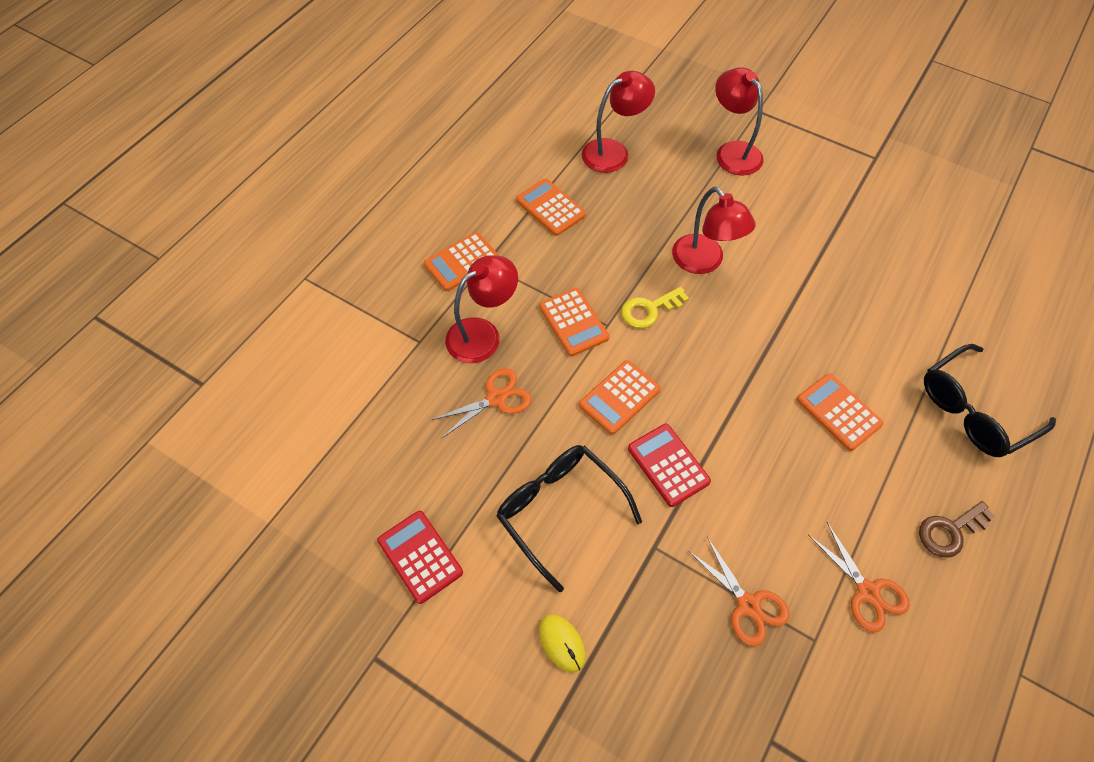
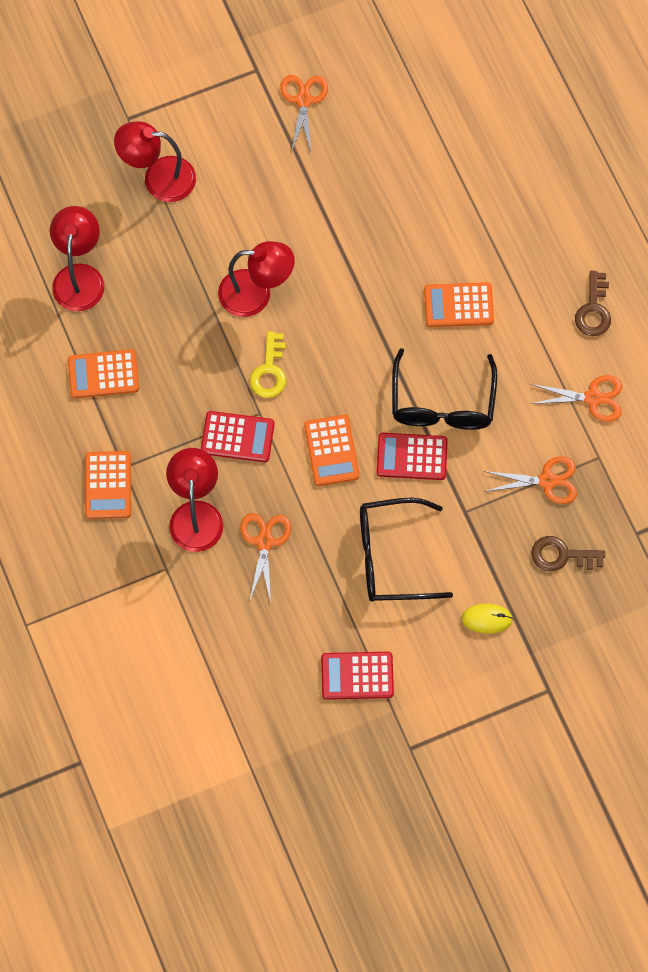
camera: 55 degrees left, 10 degrees up
orange calculator [539,288,609,356] -> red calculator [201,411,275,462]
black glasses [924,344,1056,457] -> black glasses moved to [392,348,497,430]
none -> orange scissors [280,75,328,153]
none -> brown key [531,536,605,571]

